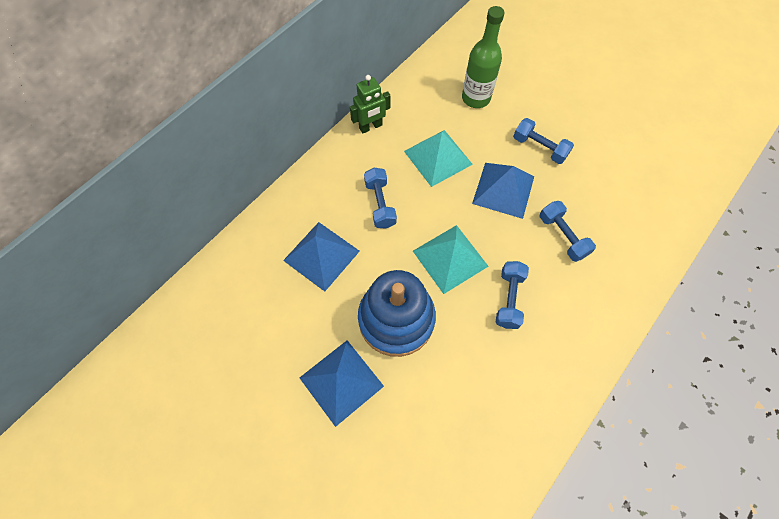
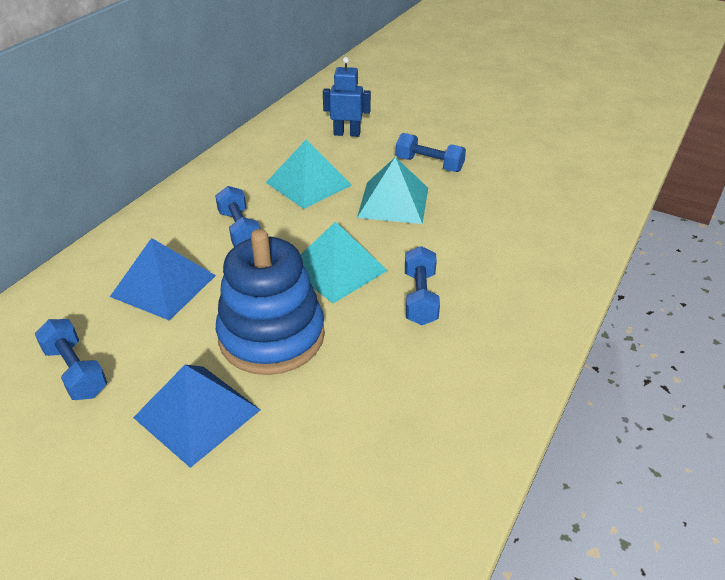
camera: 10 degrees left, 25 degrees down
green robot [350,75,390,133] -> none
green bottle [462,6,504,108] -> blue robot [323,57,371,137]
blue pyramid [472,163,534,219] -> turquoise pyramid [357,157,428,224]
blue dumbbell [540,201,596,262] -> blue dumbbell moved to [35,319,108,400]

